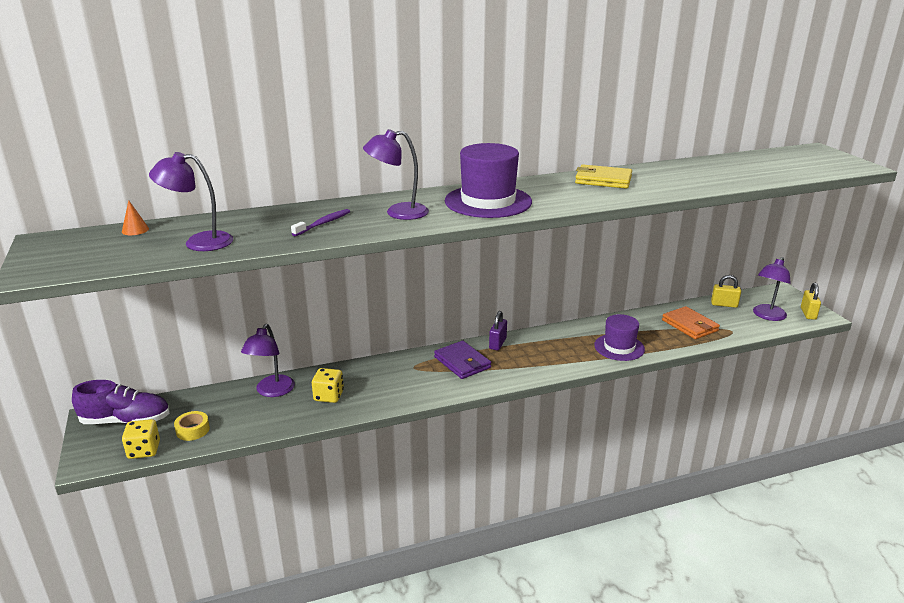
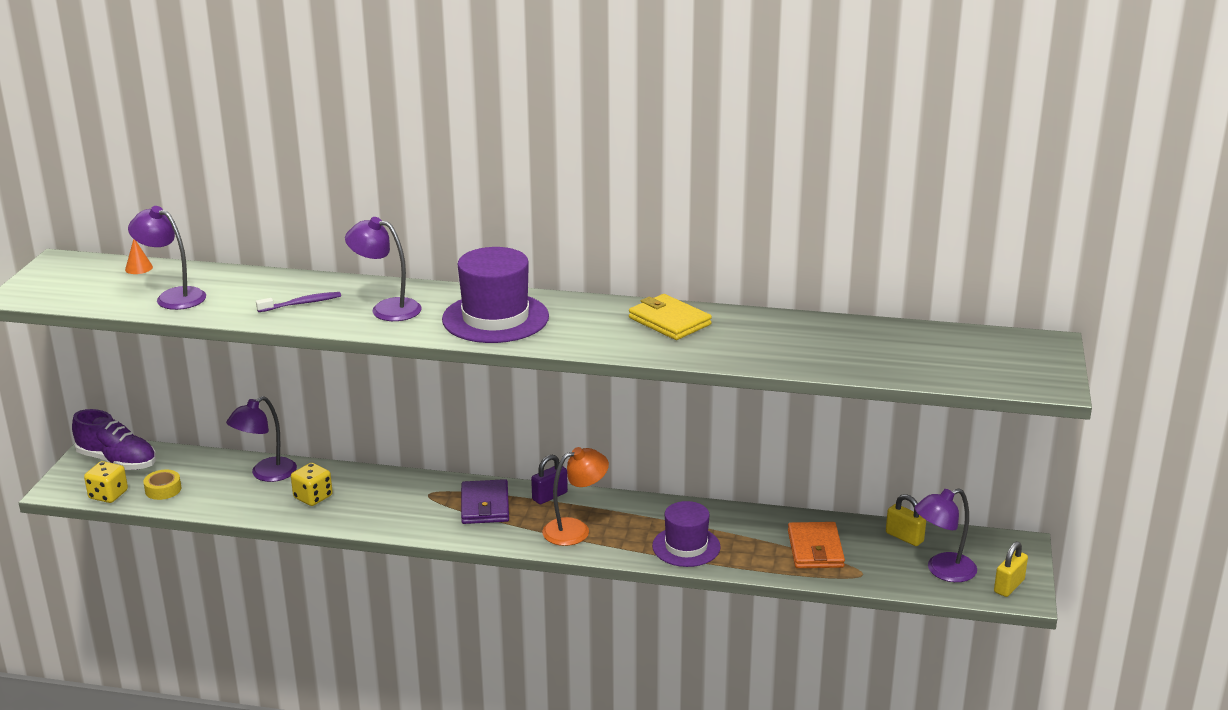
camera: 30 degrees right, 0 degrees up
none -> orange lamp [542,447,609,546]

